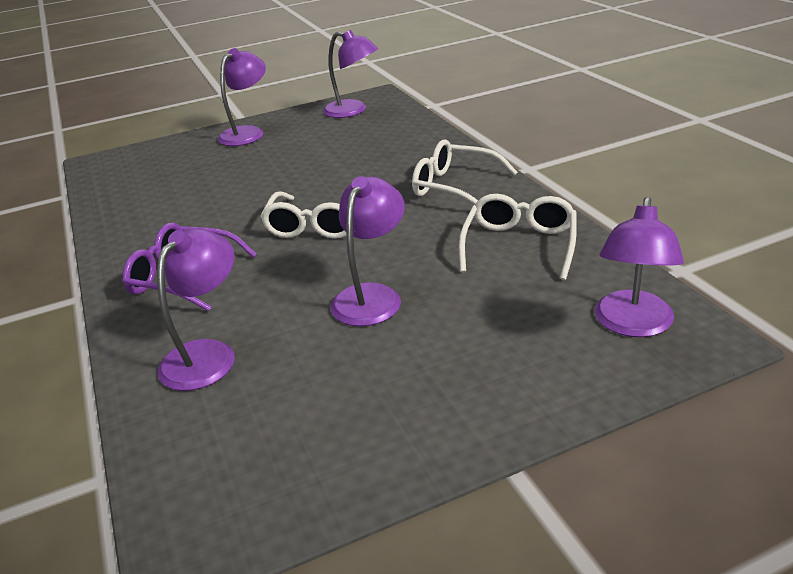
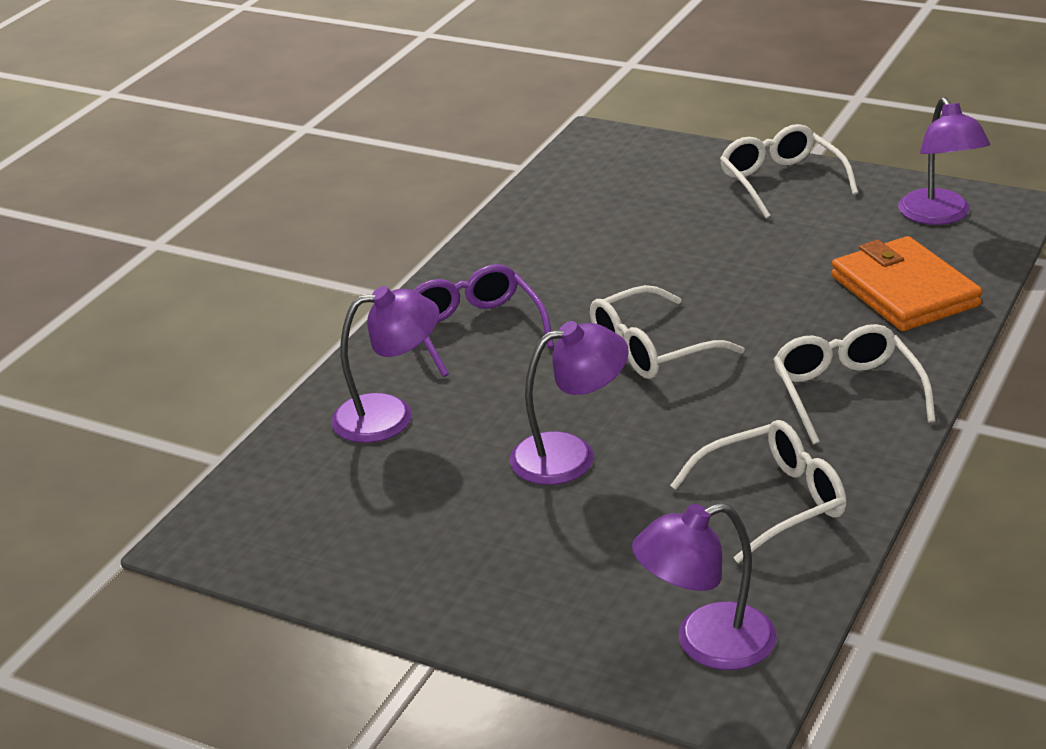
camera: 50 degrees right, 0 degrees up
purple lamp [218,48,266,146] -> white glasses [720,124,858,219]
none -> orange wallet [831,236,983,331]

